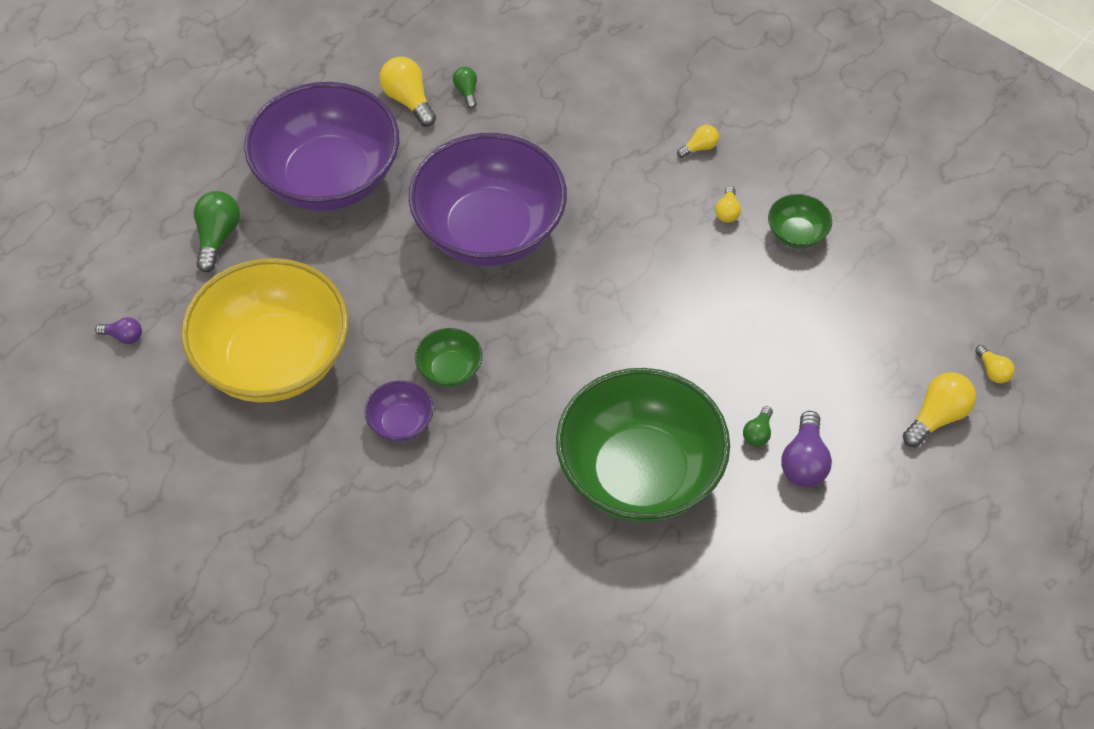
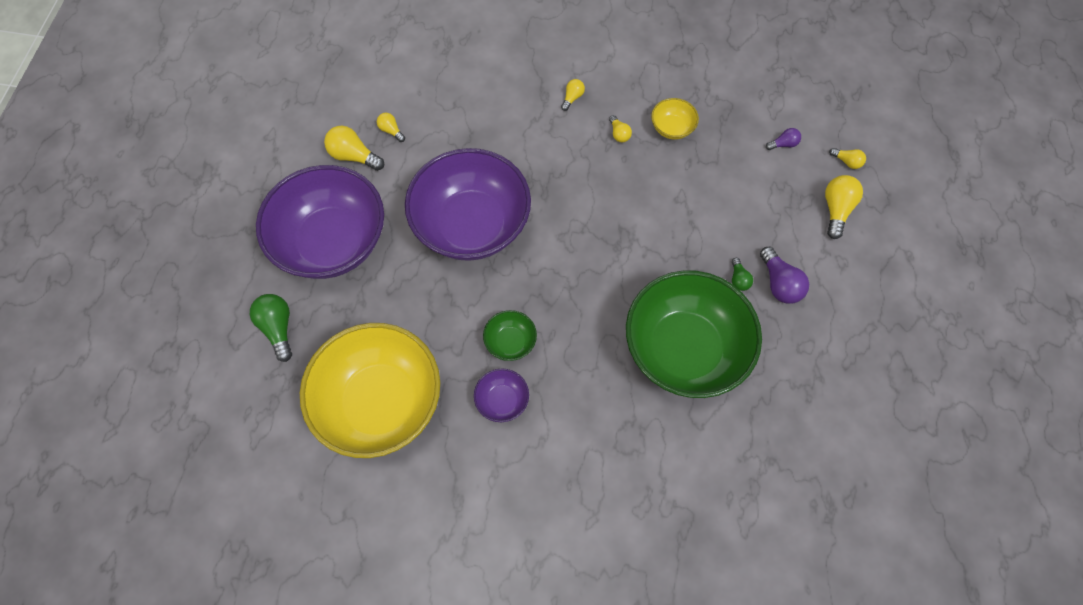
camera: 30 degrees left, 10 degrees up
purple light bulb [95,317,142,344] -> purple light bulb moved to [766,128,801,150]
green light bulb [453,67,477,109] -> yellow light bulb [377,113,405,142]
green bowl [768,194,832,248] -> yellow bowl [651,98,699,139]

